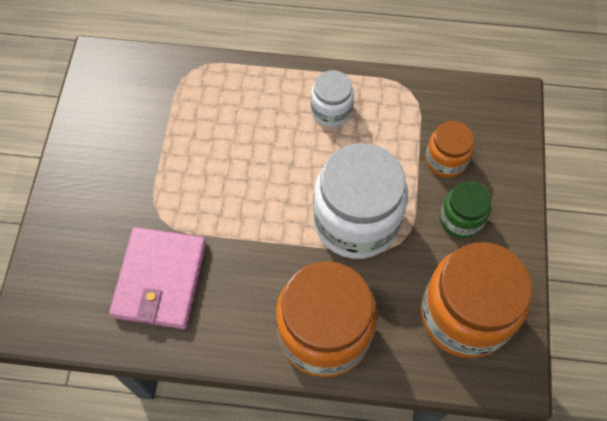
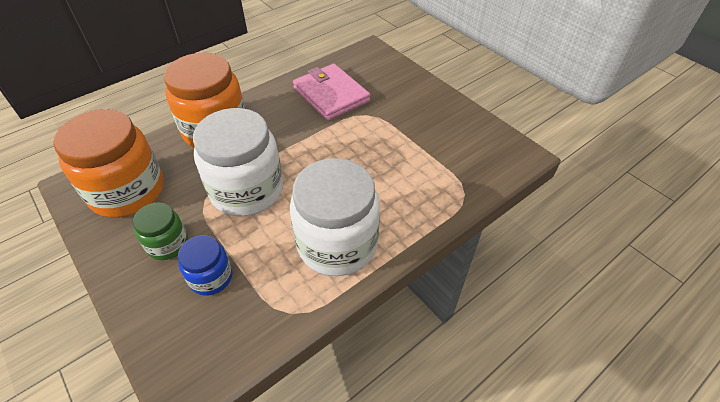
camera: 135 degrees right, 15 degrees down
white jar [311,70,354,127] -> white jar [290,158,380,276], size x1.95
orange jar [425,121,474,178] -> blue jar [178,235,232,296]

